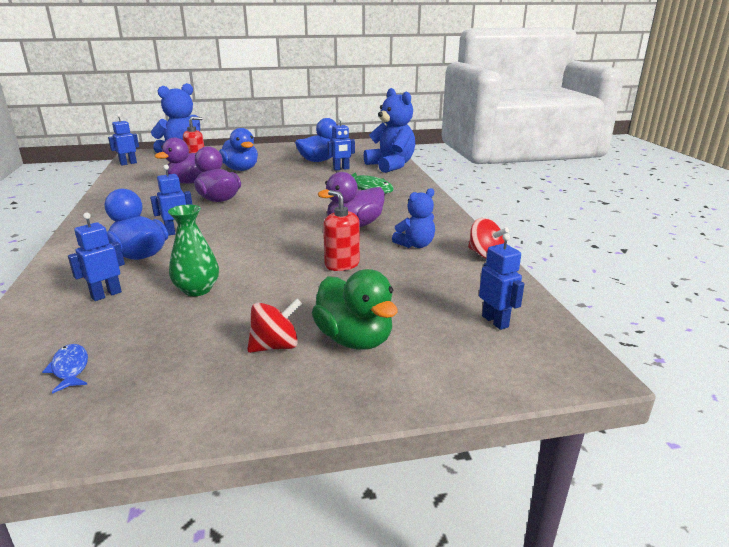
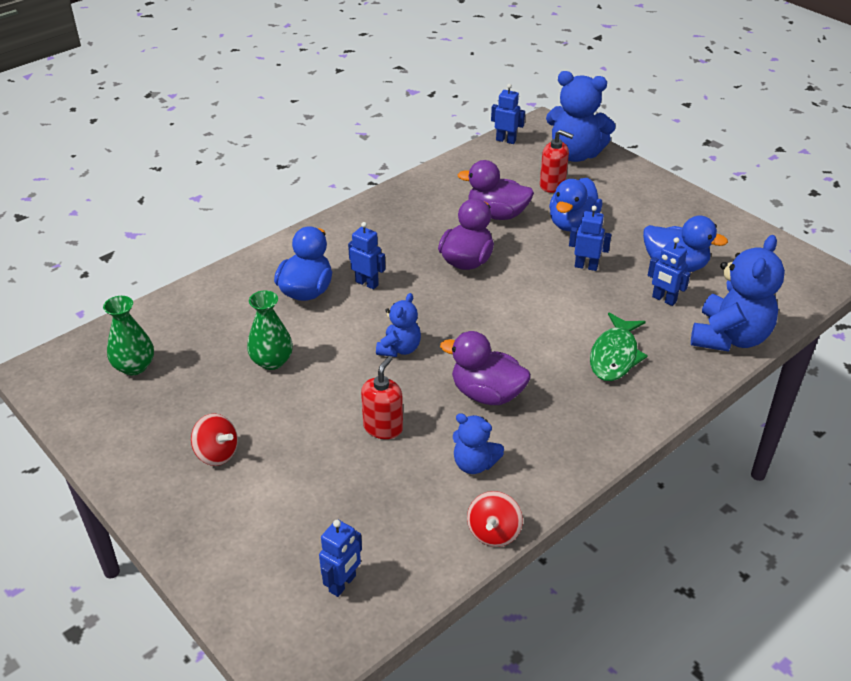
camera: 60 degrees right, 15 degrees up
blue fish [42,344,88,394] -> green vase [103,296,154,375]
blue robot [68,212,125,301] -> blue robot moved to [569,205,612,271]
green duck [312,269,398,350] -> none
none -> blue teddy bear [376,293,421,357]

